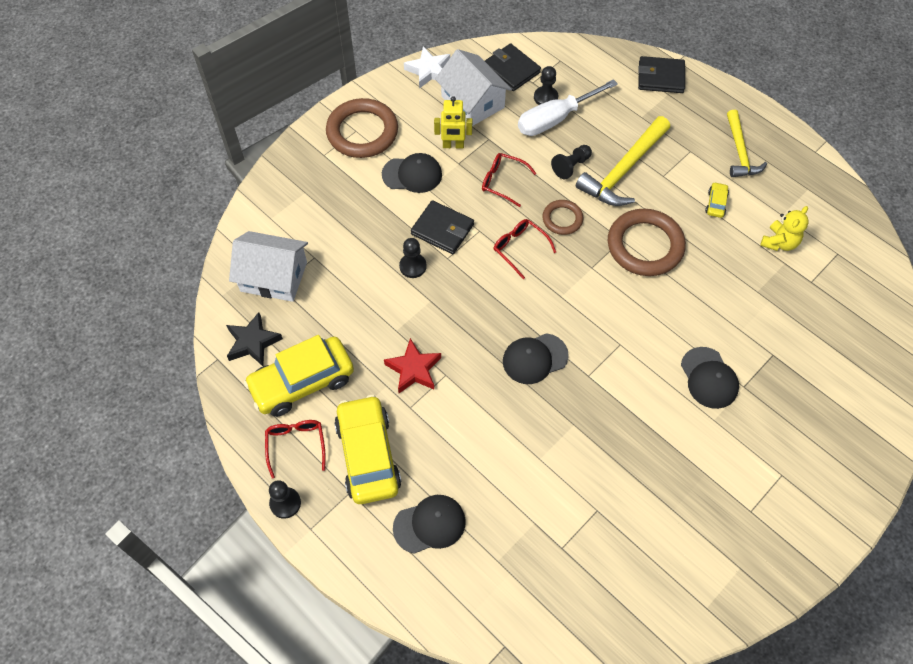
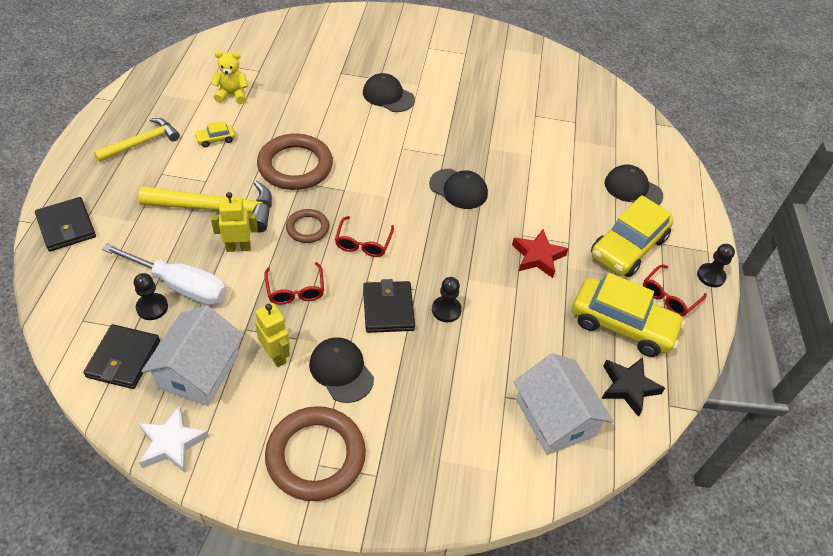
camera: 130 degrees left, 10 degrees down
black pawn [551,145,592,179] -> yellow robot [211,192,258,252]
black cap [681,347,739,409] -> black cap turned 90 degrees counterclockwise [363,73,415,112]

